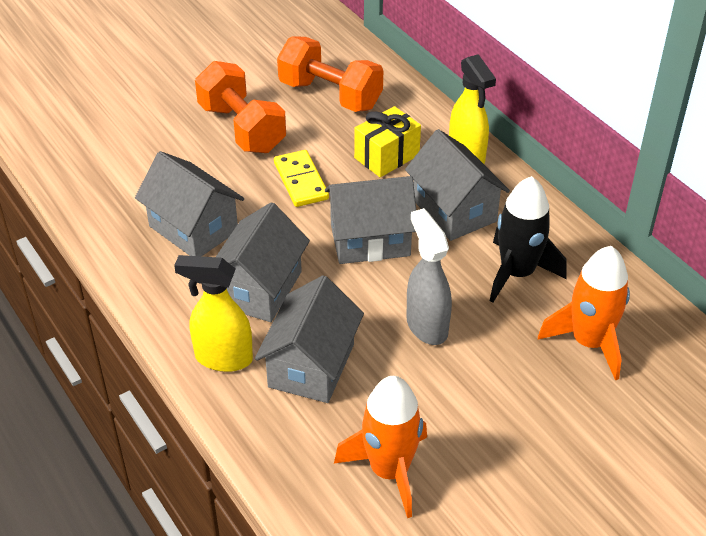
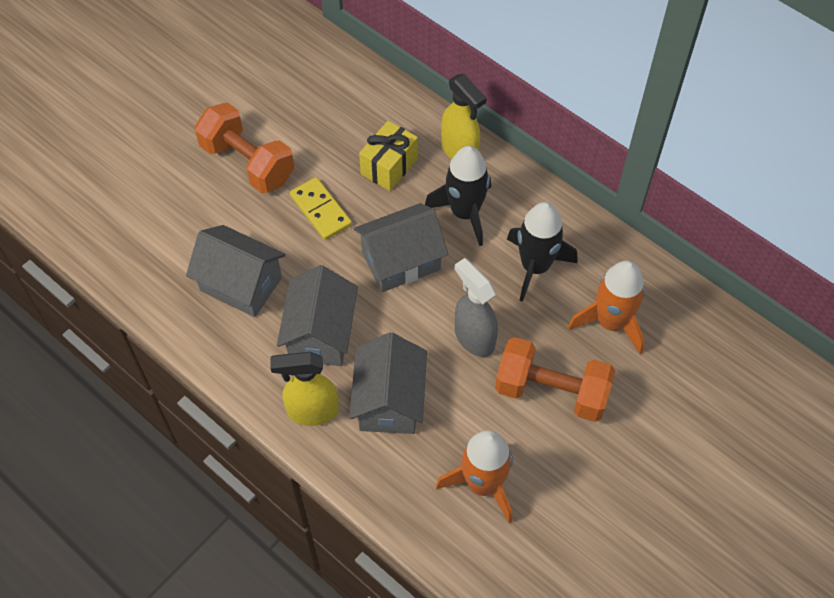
camera: 15 degrees left, 15 degrees up
orange dumbbell [277,37,383,112] -> orange dumbbell moved to [495,337,615,422]
grey house [405,129,510,241] -> black rocket [425,146,491,246]

